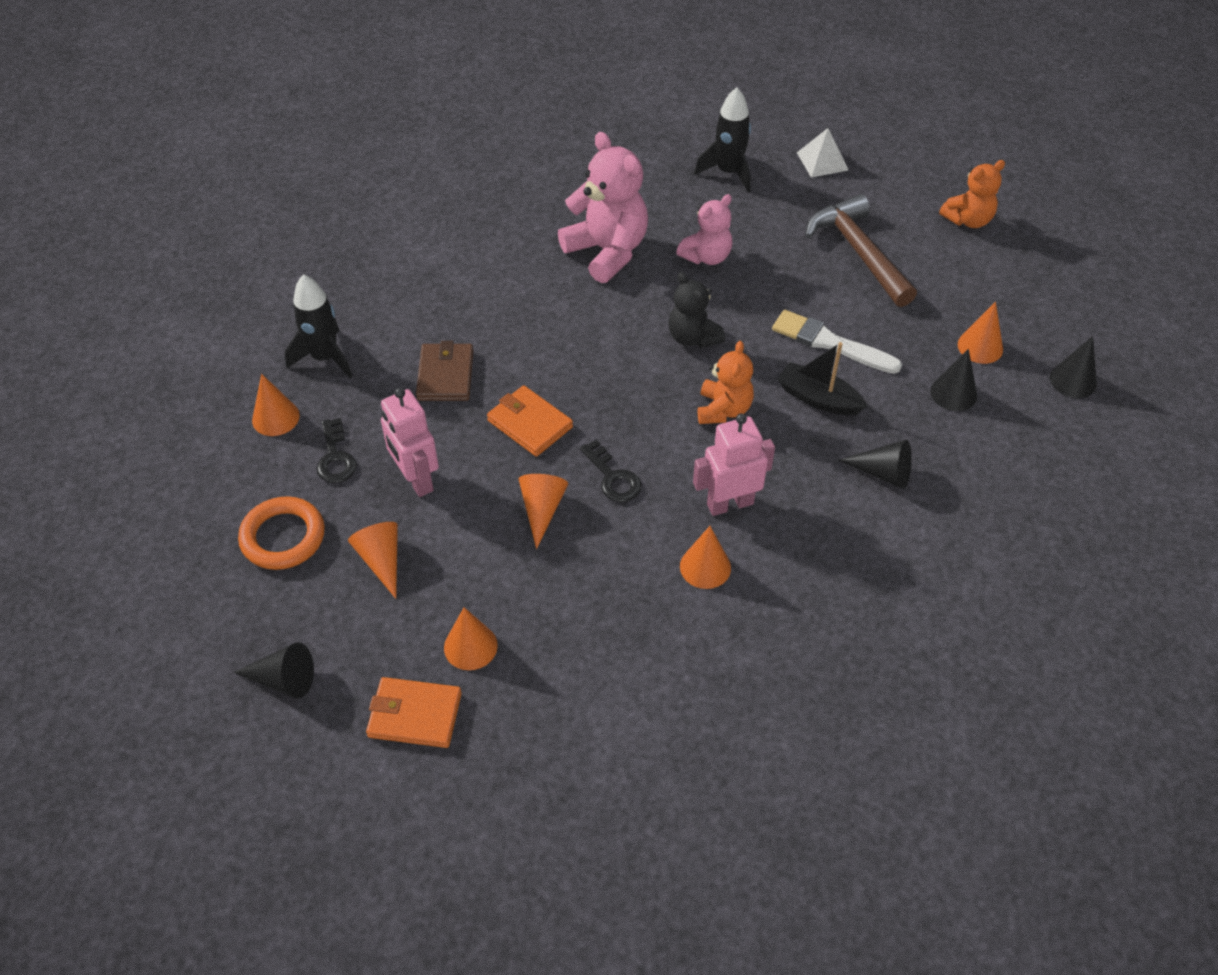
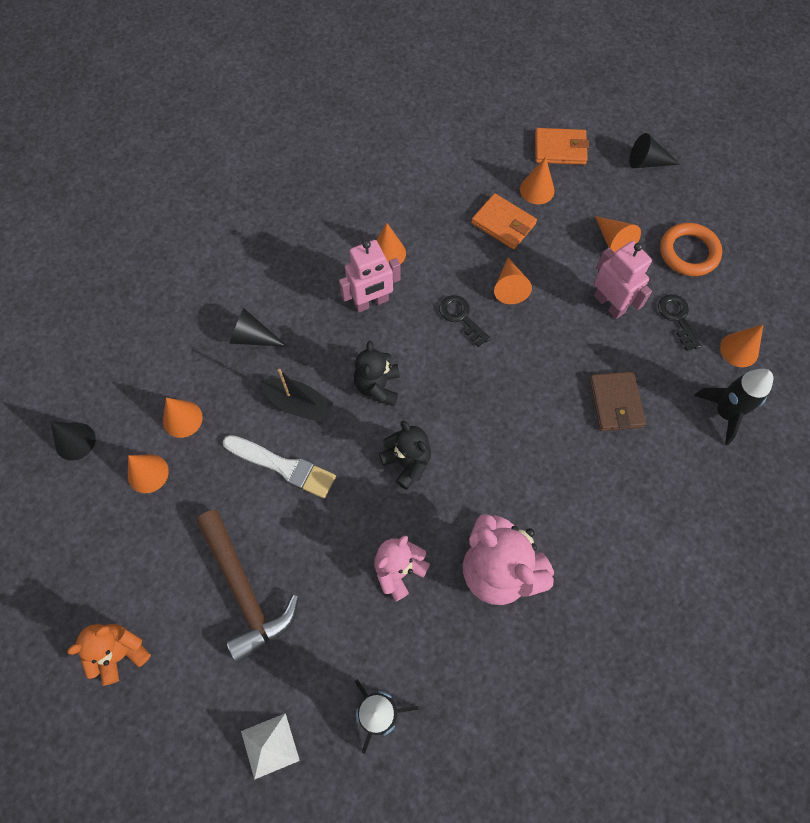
camera: 175 degrees right, 15 degrees up
orange wallet [487,385,573,457] -> orange wallet moved to [471,193,537,249]
orange teddy bear [698,341,754,424] -> black teddy bear [354,341,400,406]
black cone [930,349,977,411] -> orange cone [163,398,203,438]

